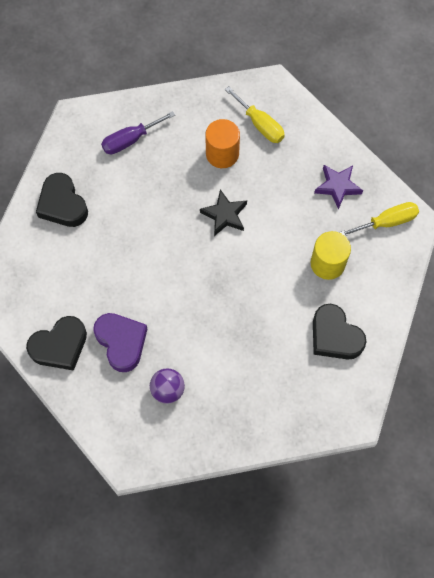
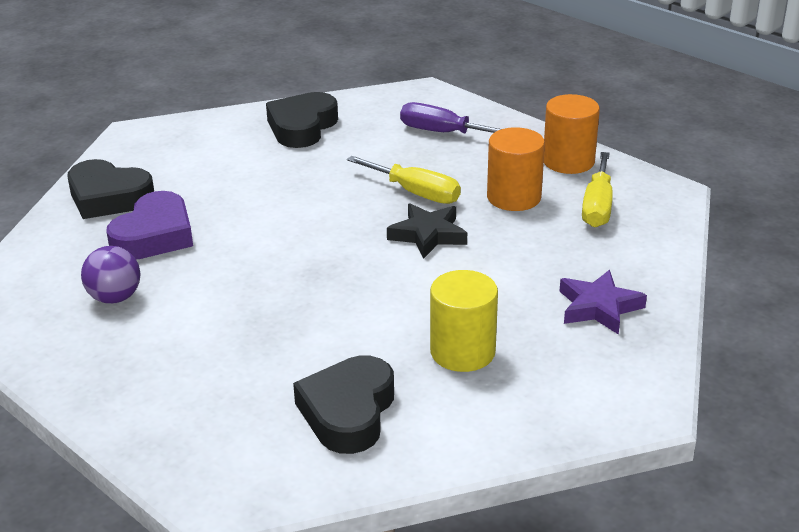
camera: 55 degrees right, 35 degrees down
yellow screwdriver [339,202,419,236] -> yellow screwdriver moved to [347,156,461,204]
none -> orange cylinder [544,94,600,174]

